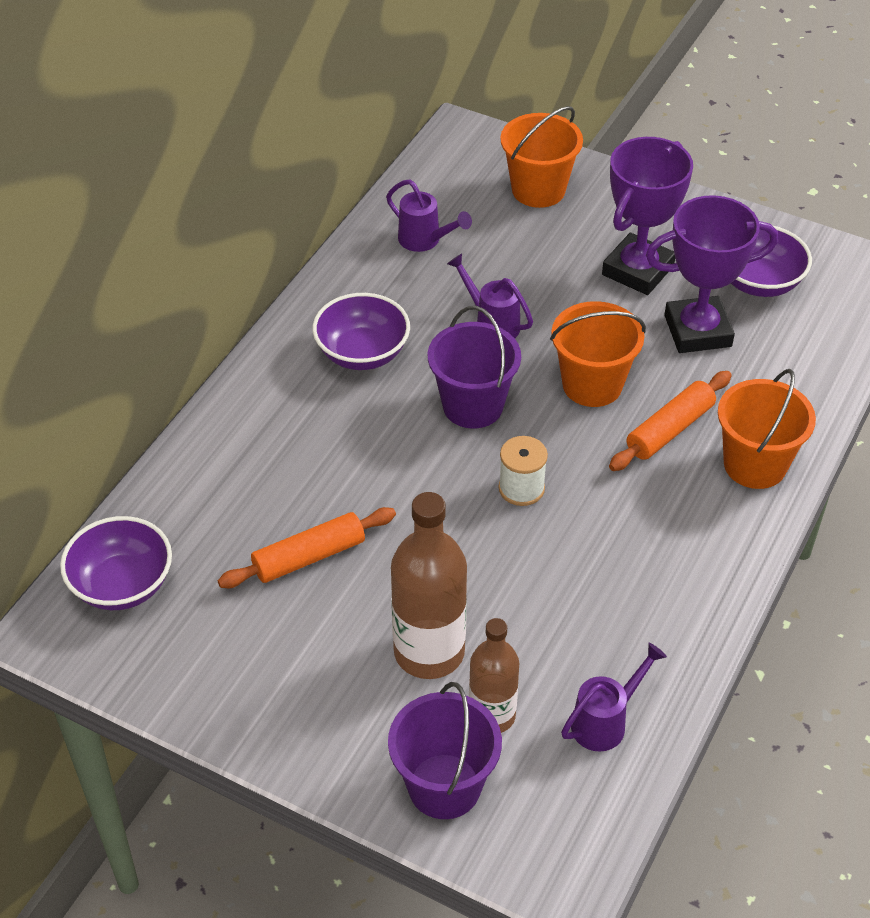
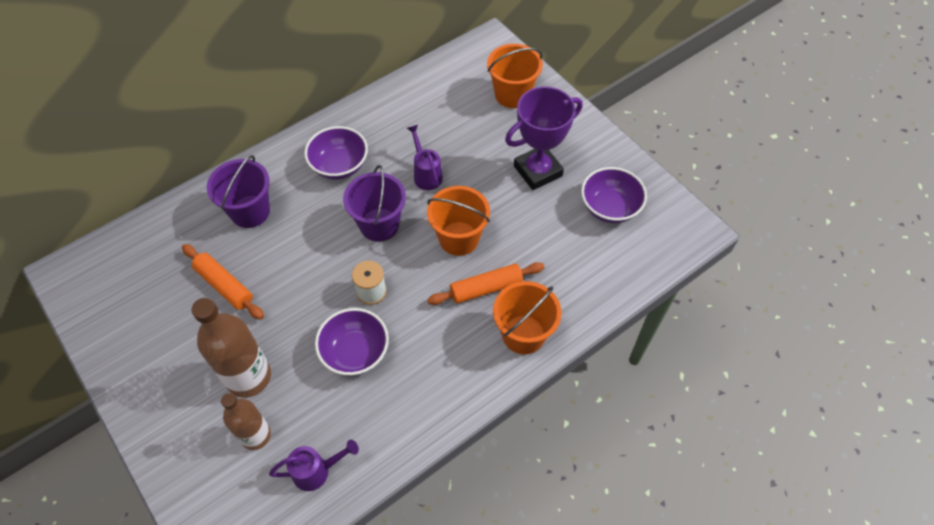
camera: 25 degrees right, 10 degrees up
purple bowl [60,516,172,610] -> purple bowl moved to [315,308,389,376]
orange rolling pin [218,507,396,588] -> orange rolling pin turned 45 degrees clockwise [182,244,264,320]
purple watering can [386,179,472,252] -> none
purple bucket [388,682,502,819] -> purple bucket moved to [207,155,270,228]
purple trophy [646,195,778,353] -> none

